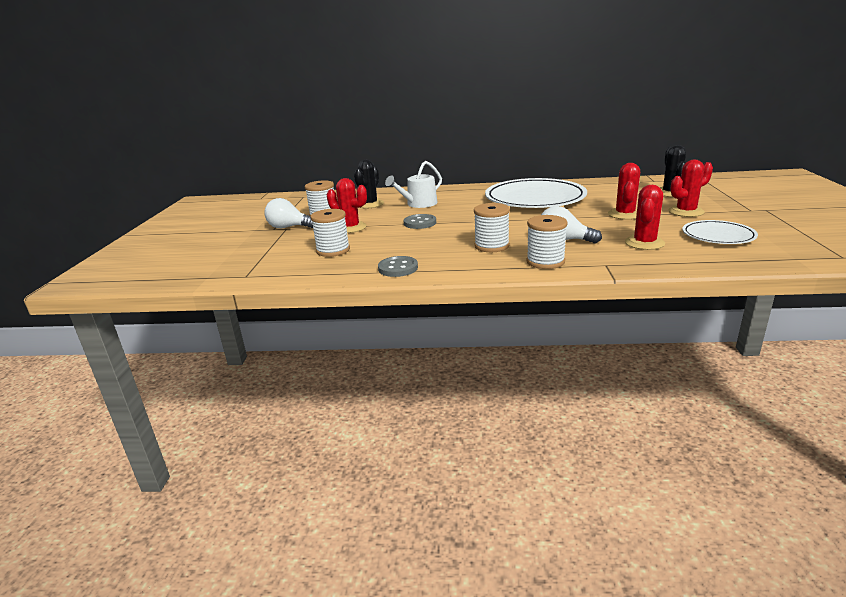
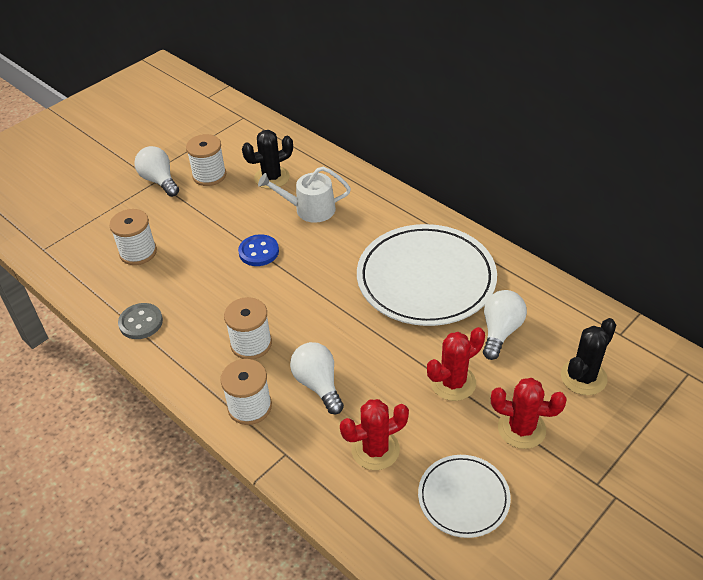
camera: 40 degrees right, 20 degrees up
red cactus [327,178,367,233] -> none
grey button [404,214,436,229] -> blue button [238,234,279,266]
none -> white light bulb [483,290,527,360]

